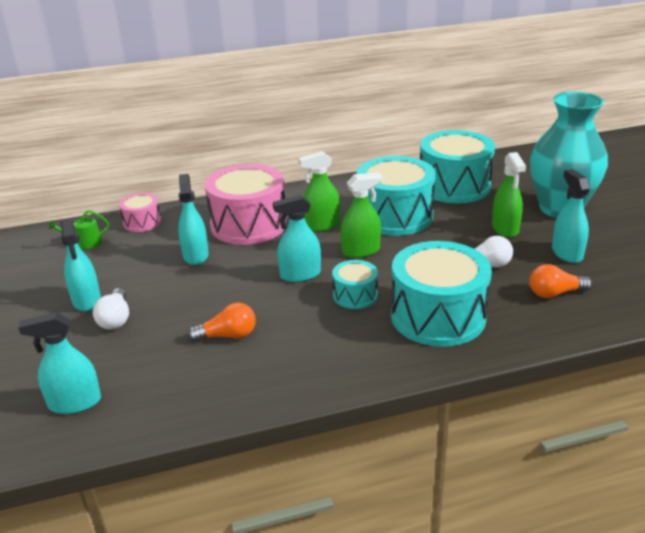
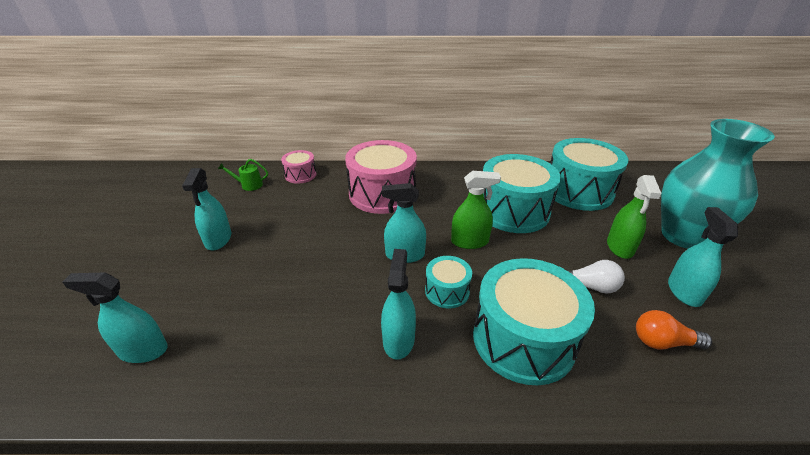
camera: 15 degrees right, 5 degrees up
white light bulb [93,288,129,330] -> none
turquoise spray bottle [178,174,209,265] -> turquoise spray bottle moved to [381,249,416,360]
orange light bulb [187,303,256,342] -> none
green spray bottle [298,151,340,232] -> none

